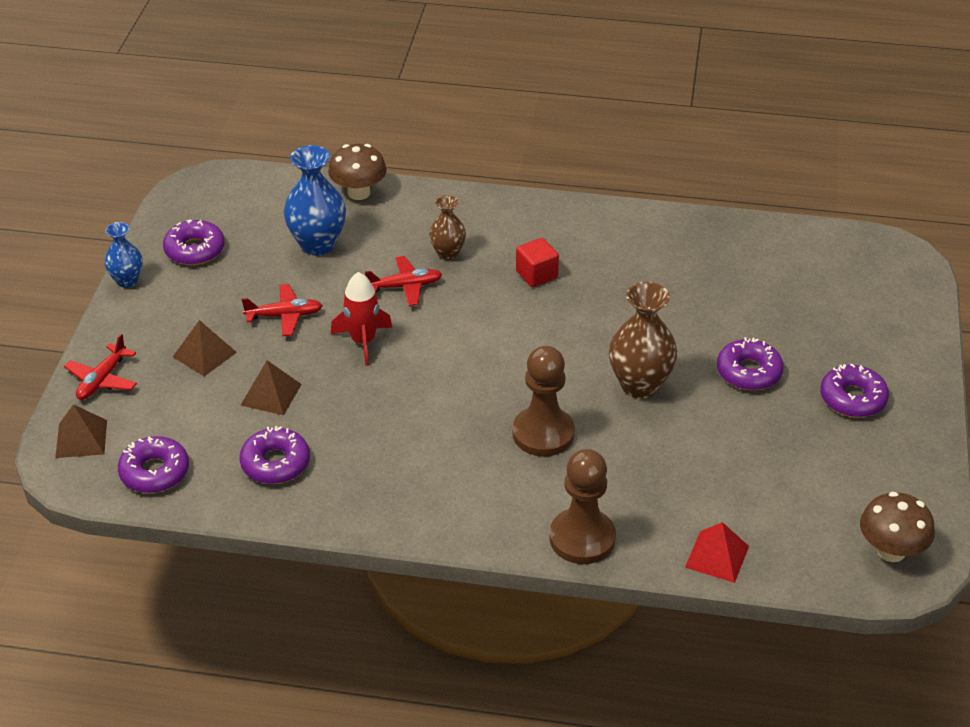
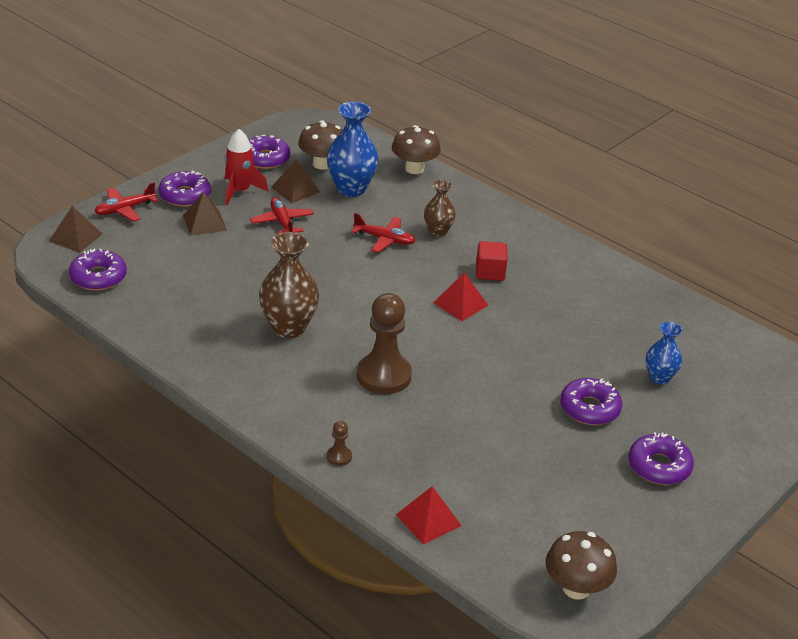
camera: 30 degrees right, 5 degrees down
blue vase [104,222,143,288] -> blue vase moved to [646,322,682,385]
purple donut [239,426,310,484] -> purple donut moved to [159,170,211,207]
brown pyramid [241,360,302,415] -> brown pyramid moved to [271,159,320,203]
red plane [242,284,323,336] -> red plane turned 135 degrees counterclockwise [250,198,314,234]
red rocket [331,272,392,366] -> red rocket moved to [225,129,268,205]
brown pawn [549,449,616,564] -> brown pawn [327,421,352,466], size x0.43
brown vase [609,282,678,399] -> brown vase moved to [259,232,319,338]
none -> brown mushroom [298,120,342,170]
none -> red pyramid [434,272,488,321]

